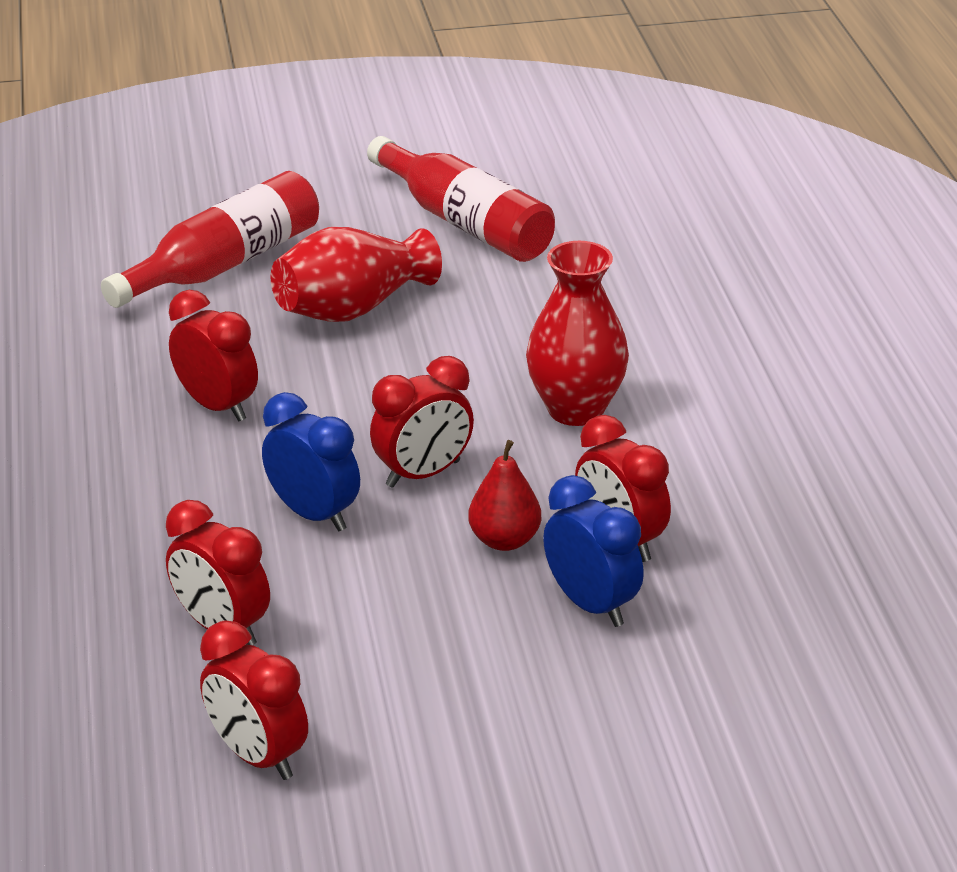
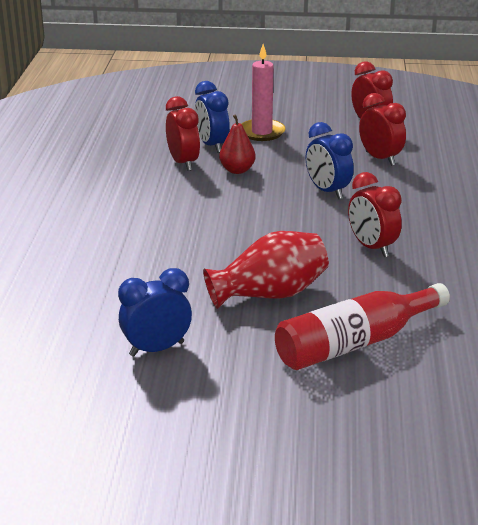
camera: 165 degrees left, 5 degrees down
red bottle [367,136,555,262] -> blue clock [118,268,192,357]
red clock [370,356,474,488] -> none
red vase [526,241,629,426] -> none
none -> pink candle [241,44,286,141]

